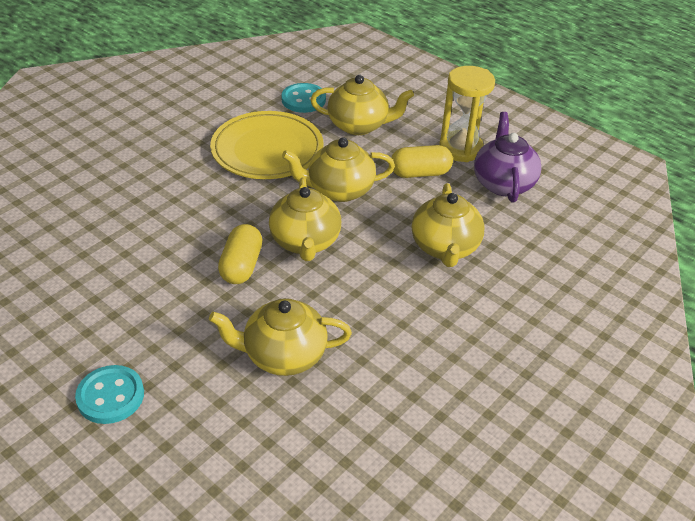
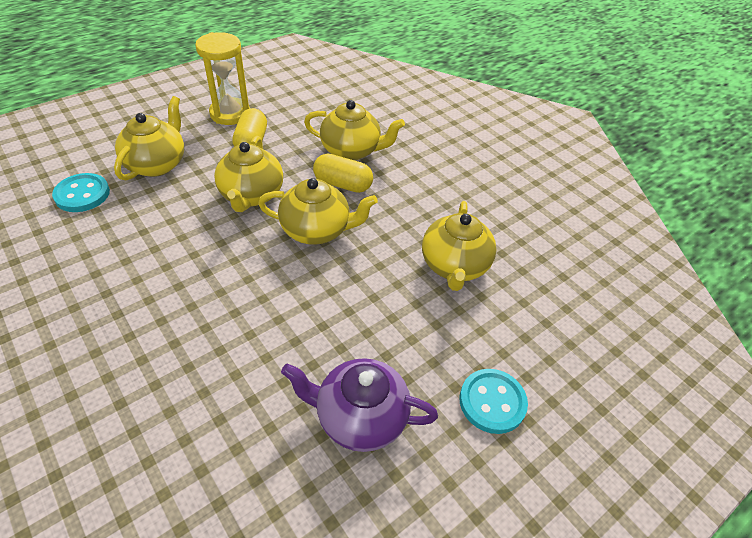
camera: 80 degrees left, 5 degrees up
yellow plate [210,111,324,179] -> none
yellow capsule [218,224,262,284] -> yellow capsule moved to [313,154,373,193]
purple teapot [474,112,542,203] -> purple teapot moved to [281,358,438,452]

